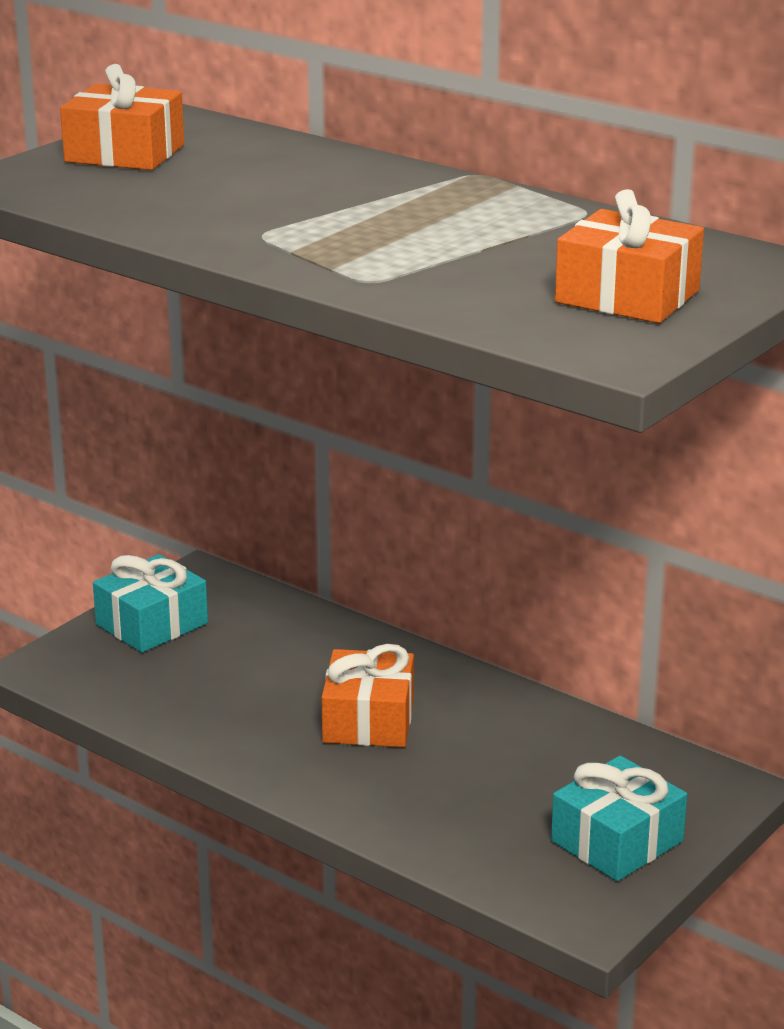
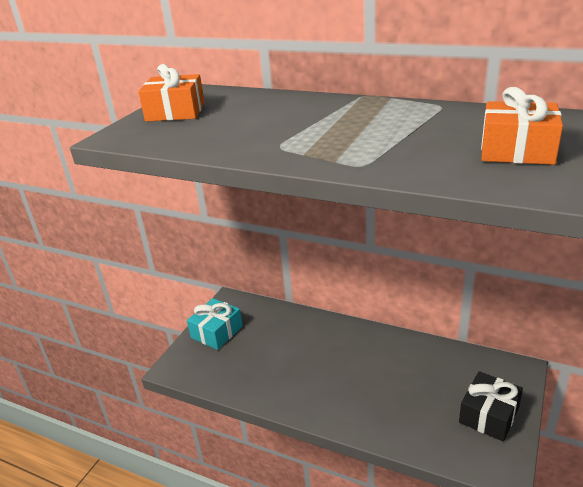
camera: 10 degrees left, 5 degrees up
orange gift [322,644,414,747] -> none
turquoise gift [551,756,687,881] -> black gift [459,371,523,442]

